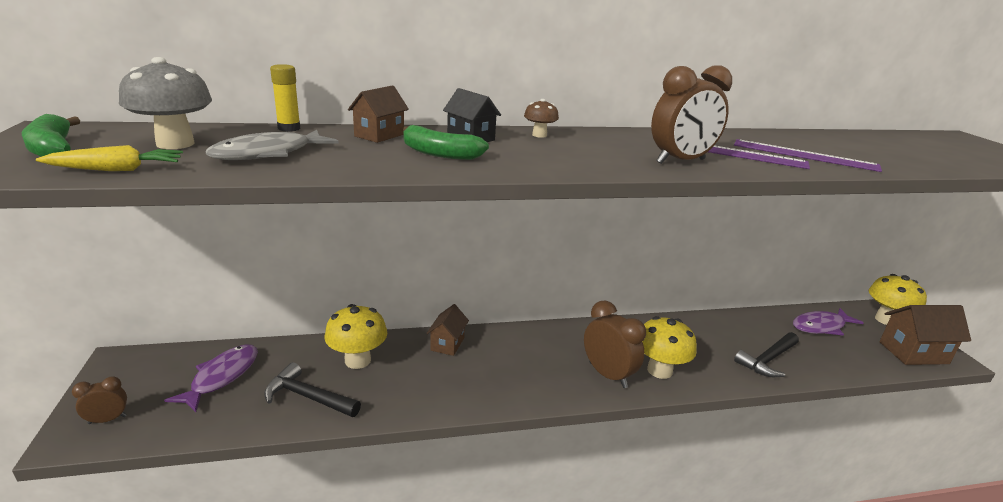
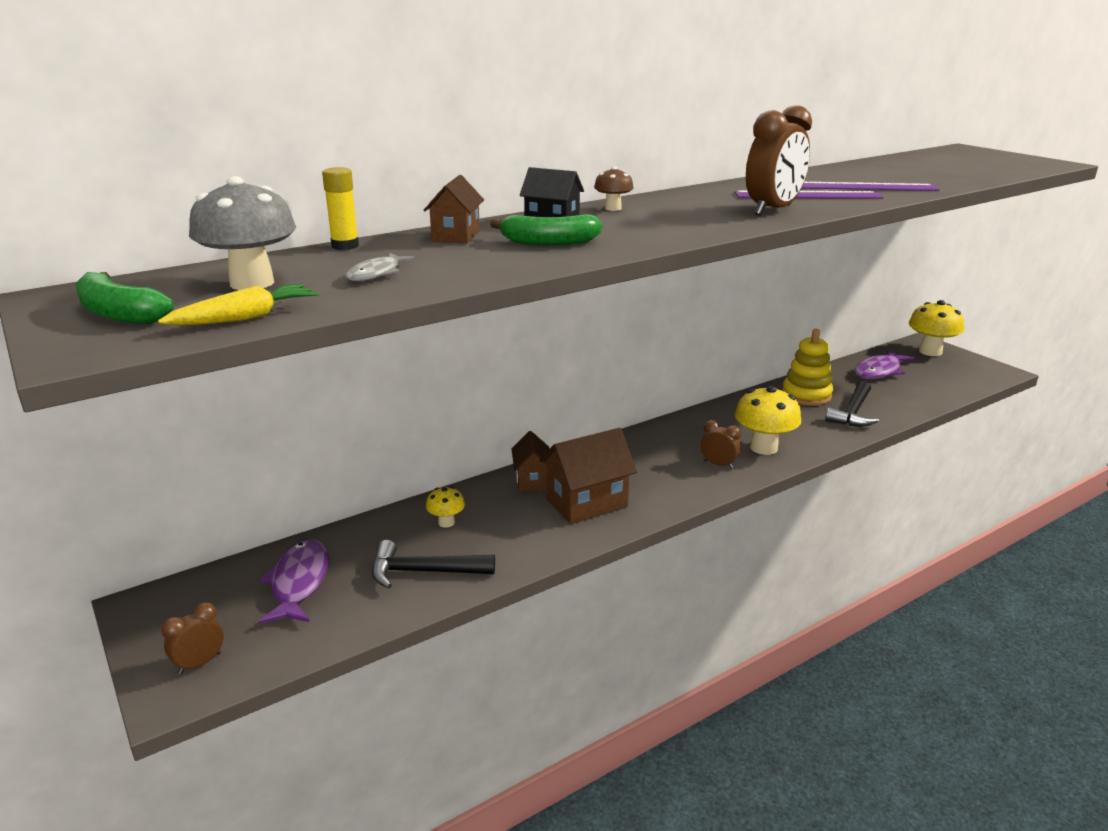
camera: 20 degrees left, 0 degrees up
grey fish [206,130,339,160] -> grey fish [346,253,415,281], size x0.60
yellow mushroom [325,304,387,369] -> yellow mushroom [426,486,465,528], size x0.52
brown clock [584,300,646,388] -> brown clock [701,420,741,469], size x0.55
brown house [879,305,971,365] -> brown house moved to [540,428,637,524]
none -> yellow stacking toy [782,329,833,406]

